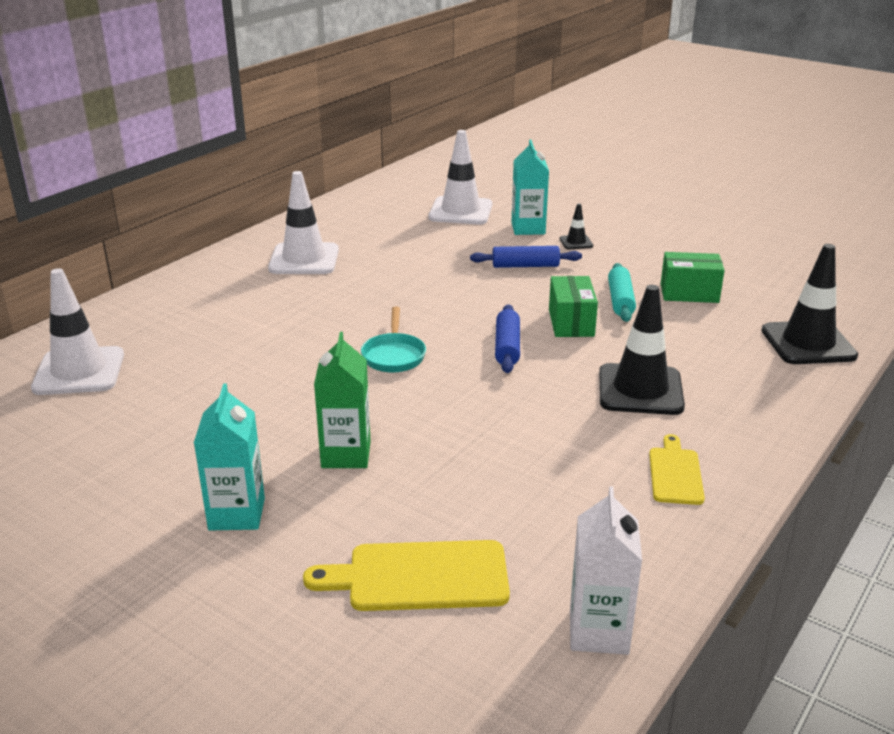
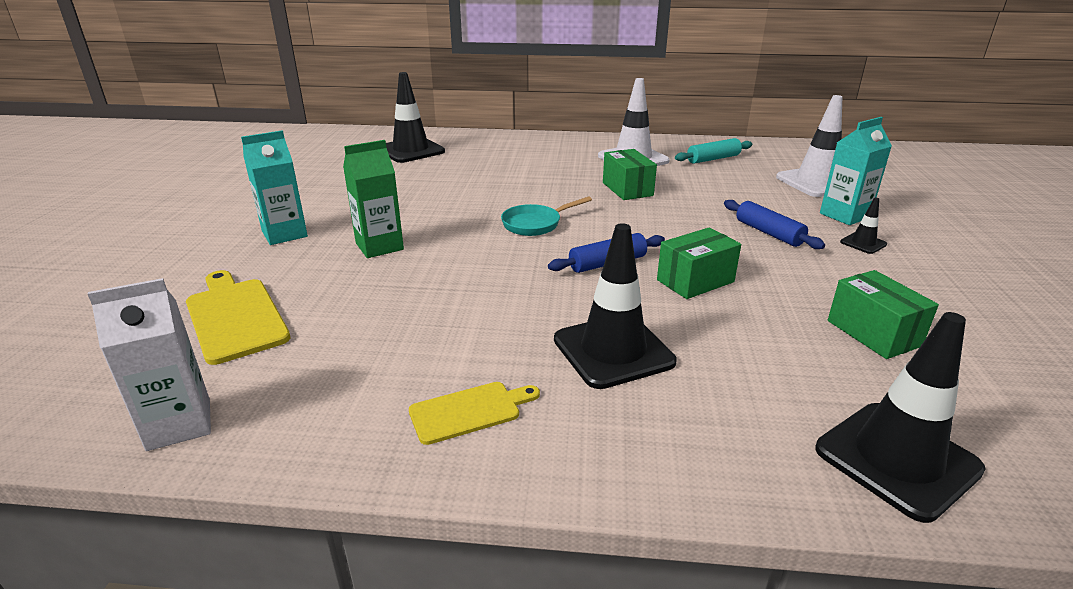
camera: 60 degrees right, 0 degrees up
white traffic cone [31,268,124,395] -> black traffic cone [386,72,445,163]
turquoise rolling pin [608,263,636,322] -> turquoise rolling pin moved to [675,138,752,164]
none -> green box [603,149,657,200]

